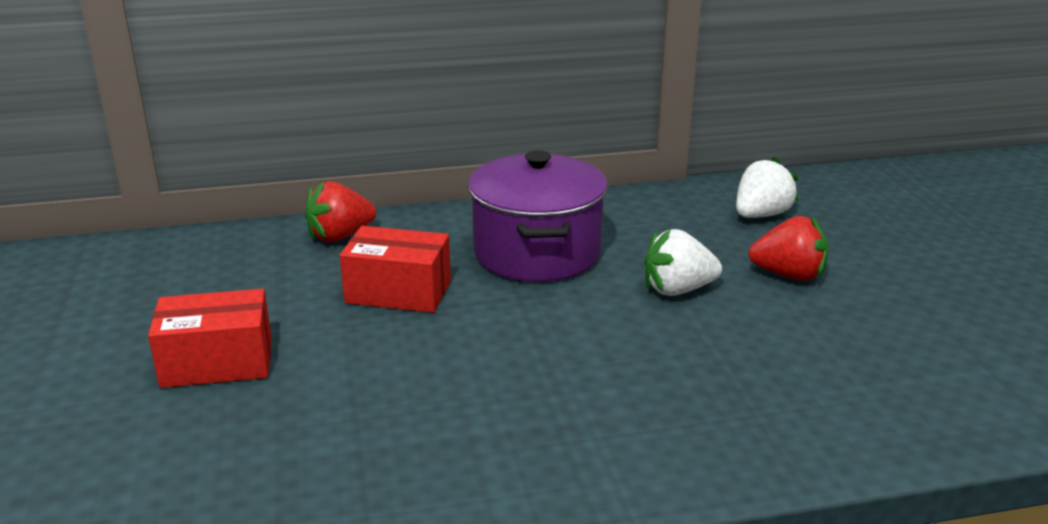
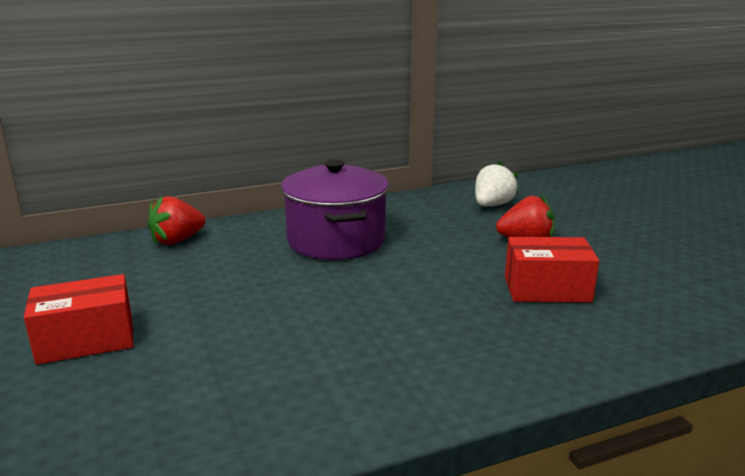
camera: 10 degrees left, 5 degrees down
red box [340,226,451,313] -> red box moved to [505,237,599,303]
white strawberry [644,229,722,296] -> none

